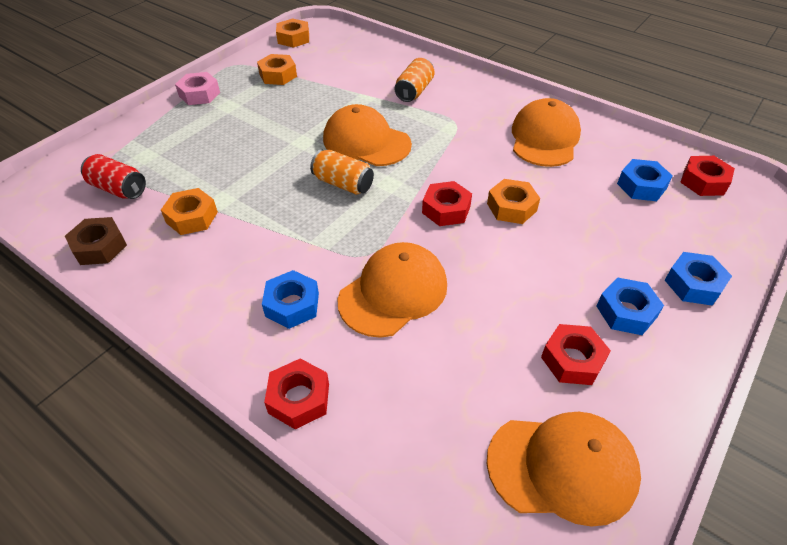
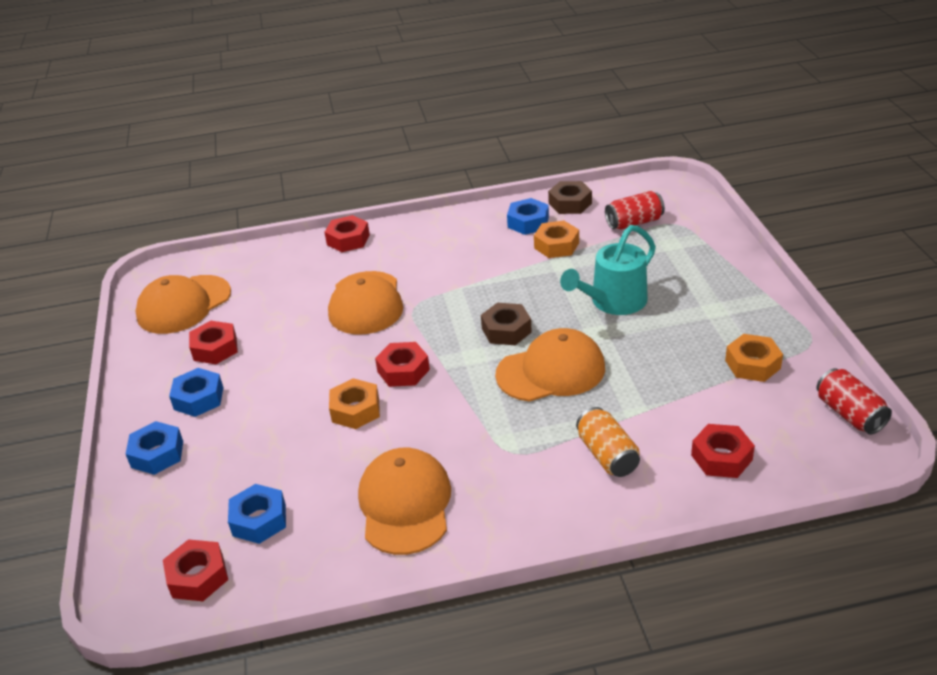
camera: 135 degrees right, 10 degrees down
pink nut [175,72,220,105] -> none
blue nut [262,270,319,329] -> blue nut moved to [507,198,549,235]
orange nut [276,18,309,48] -> red can [817,368,892,435]
orange can [310,149,374,195] -> brown nut [481,303,532,345]
orange cap [512,98,581,167] -> orange cap turned 150 degrees counterclockwise [358,448,451,555]
none -> turquoise watering can [560,225,656,315]
none -> red nut [691,424,755,478]

